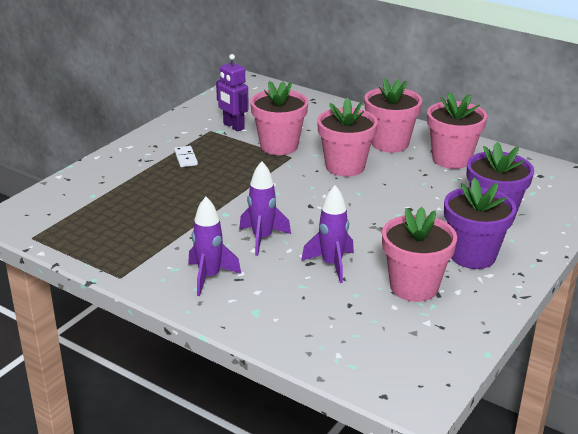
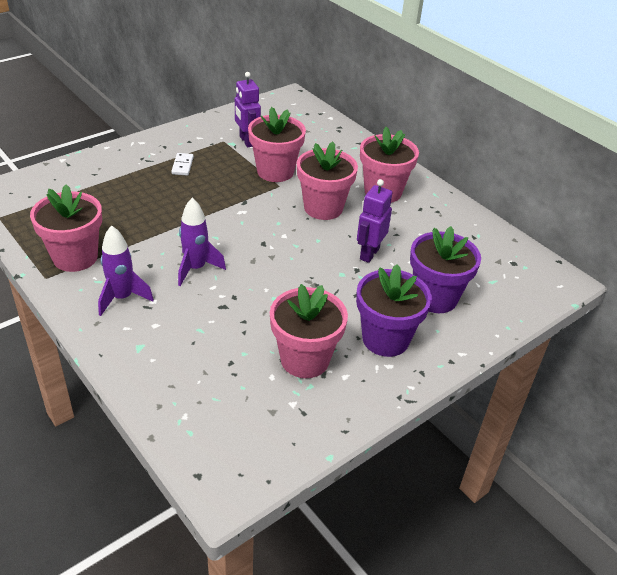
camera: 15 degrees right, 10 degrees up
purple rocket [301,185,354,283] -> none
pink flower pot [427,92,487,169] -> pink flower pot moved to [30,184,102,272]
none -> purple robot [357,179,392,263]

